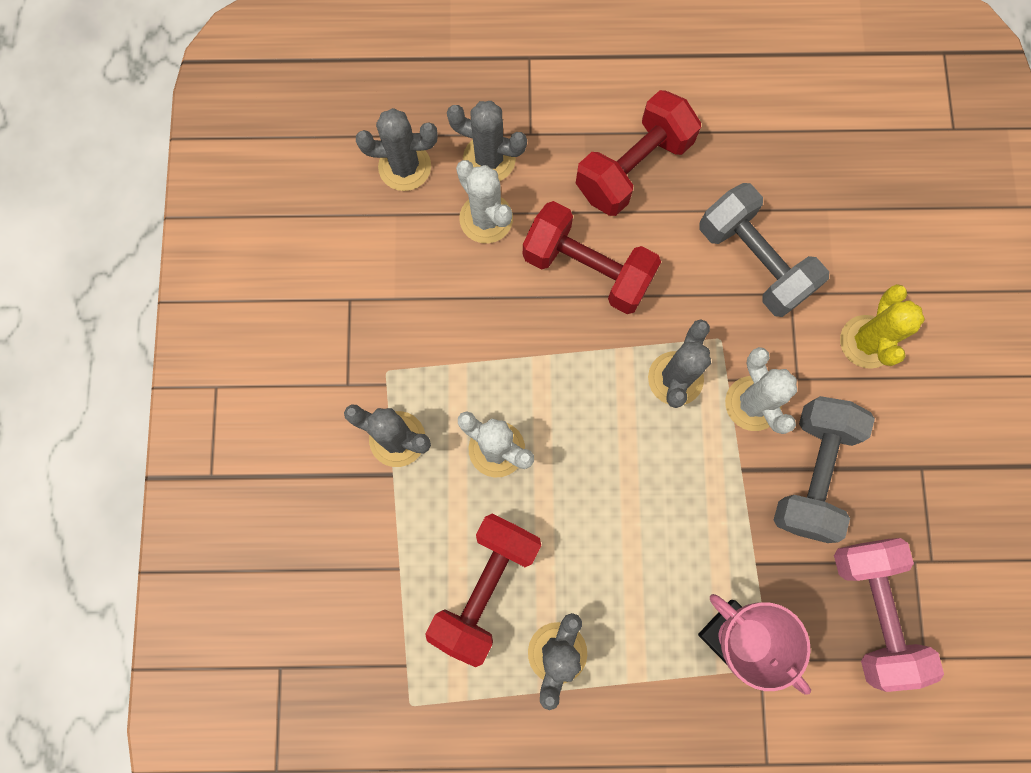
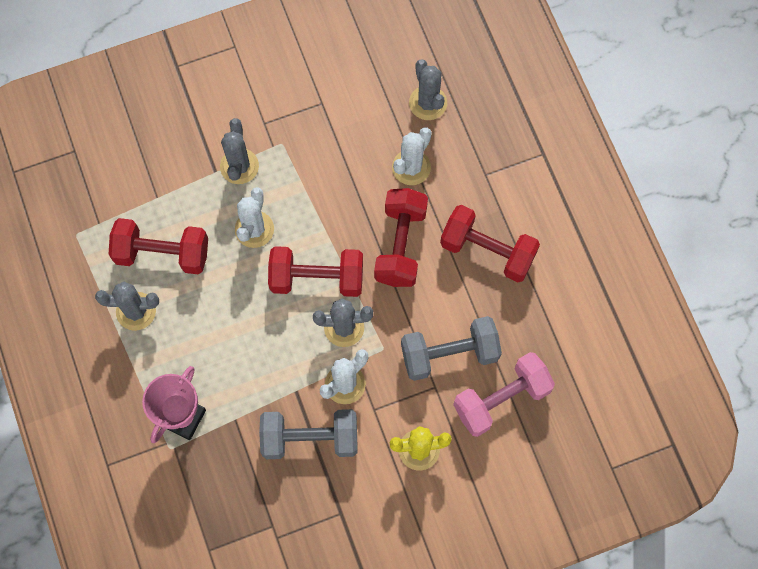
camera: 70 degrees right, 5 degrees down
grey cactus [447,101,527,181] -> none
grey dumbbell [699,183,829,317] -> grey dumbbell turned 45 degrees clockwise [401,316,502,381]
pink dumbbell [834,538,944,692] -> pink dumbbell moved to [453,352,555,437]
none -> red dumbbell [268,246,363,297]

